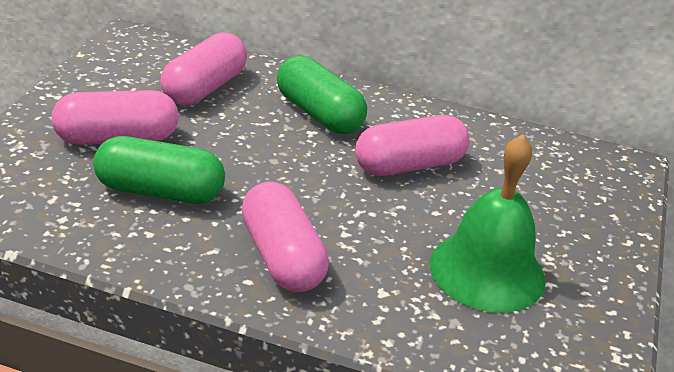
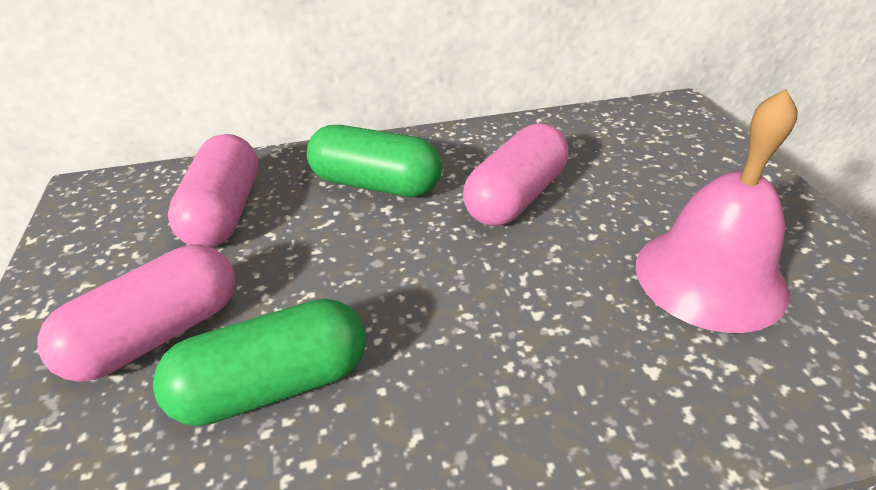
camera: 25 degrees left, 5 degrees up
pink capsule [242,181,329,292] -> none
green bell [430,134,546,313] -> pink bell [636,89,797,333]

